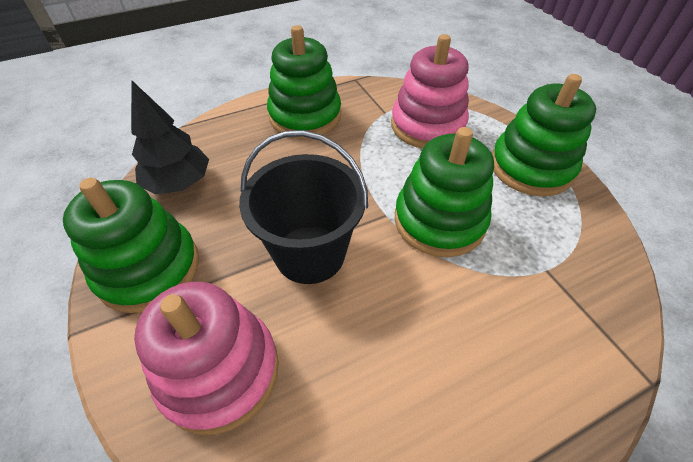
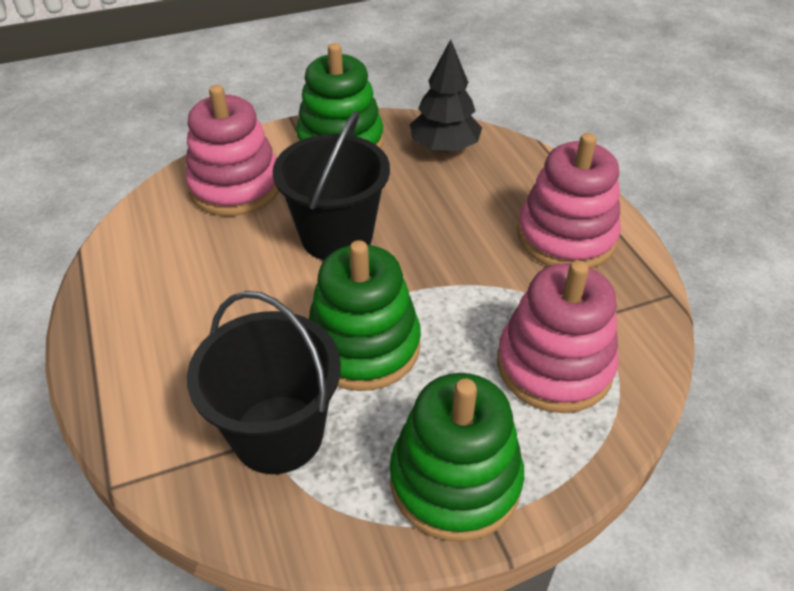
camera: 95 degrees right, 5 degrees down
green stacking toy [267,25,341,139] -> pink stacking toy [517,133,621,268]
none -> black bucket [187,291,341,474]

